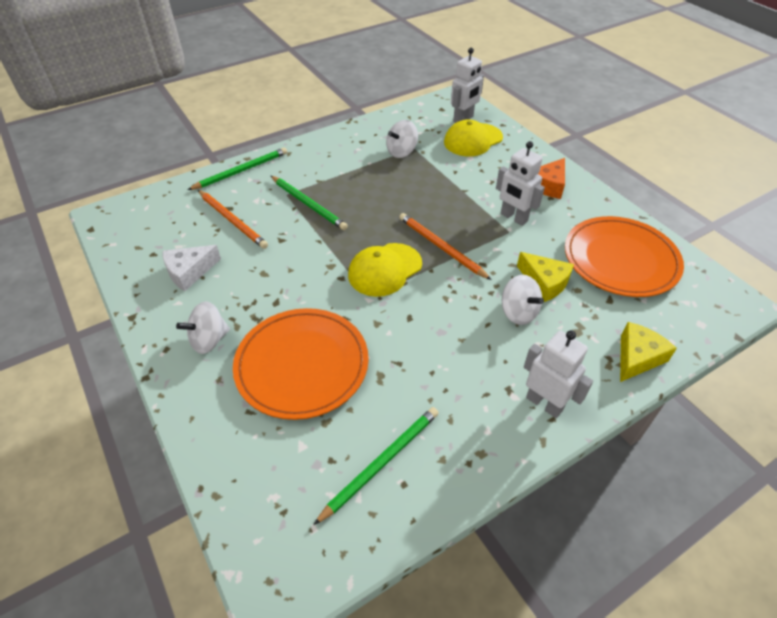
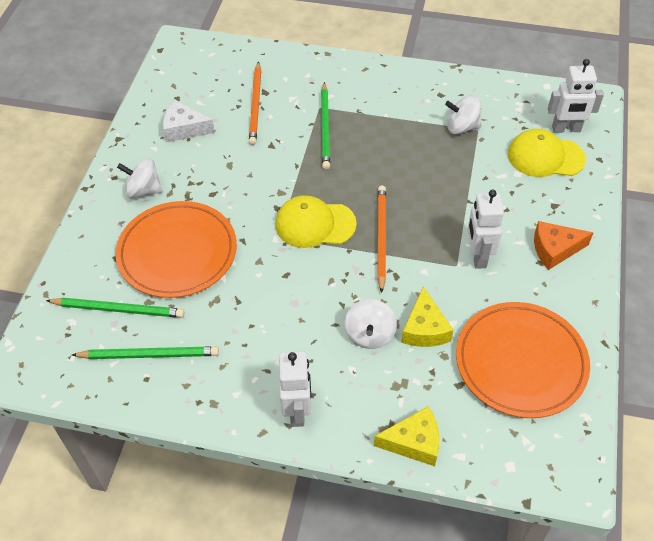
camera: 45 degrees right, 5 degrees up
green pencil [188,147,287,190] -> green pencil moved to [46,298,184,318]

